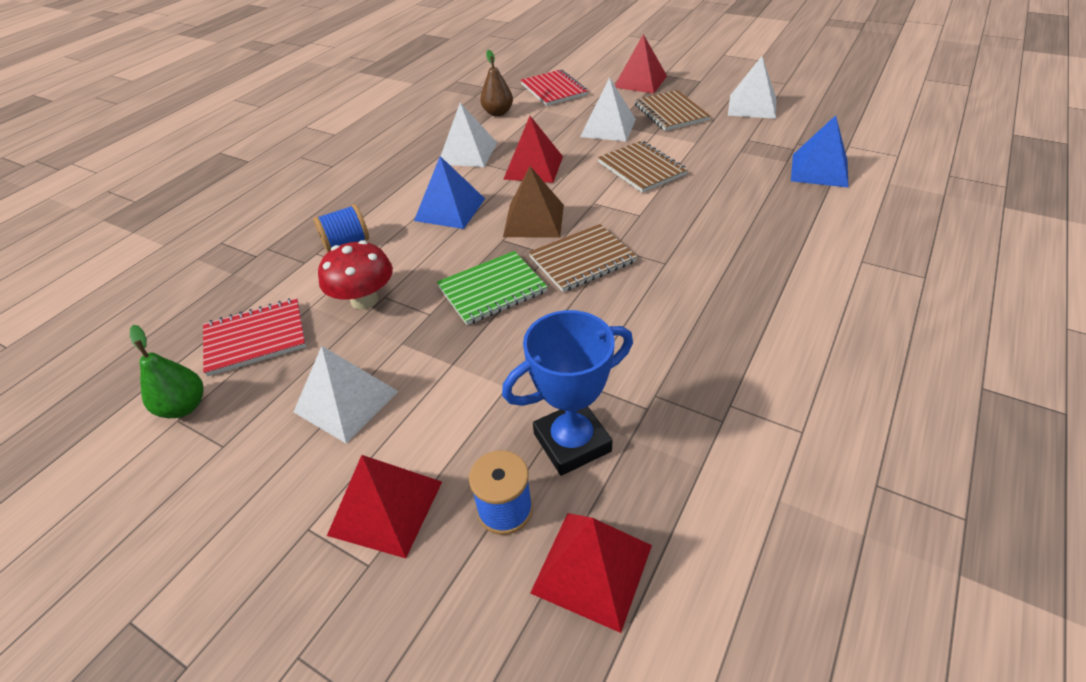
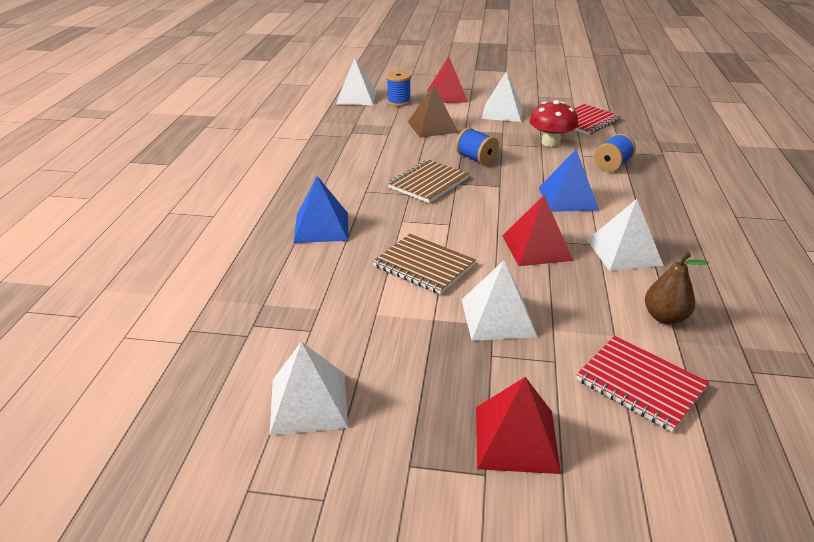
camera: 155 degrees right, 10 degrees down
green pear [130,325,204,418] -> none
green notebook [437,251,548,325] -> blue spool [456,128,499,165]
blue trophy [502,310,633,476] -> none
brown pyramid [503,166,564,238] -> brown pyramid moved to [408,84,459,138]
red pyramid [530,513,652,633] -> white pyramid [336,58,376,105]
brown notebook [635,90,710,131] -> none
blue pyramid [791,115,849,188] -> blue pyramid moved to [293,176,348,243]

